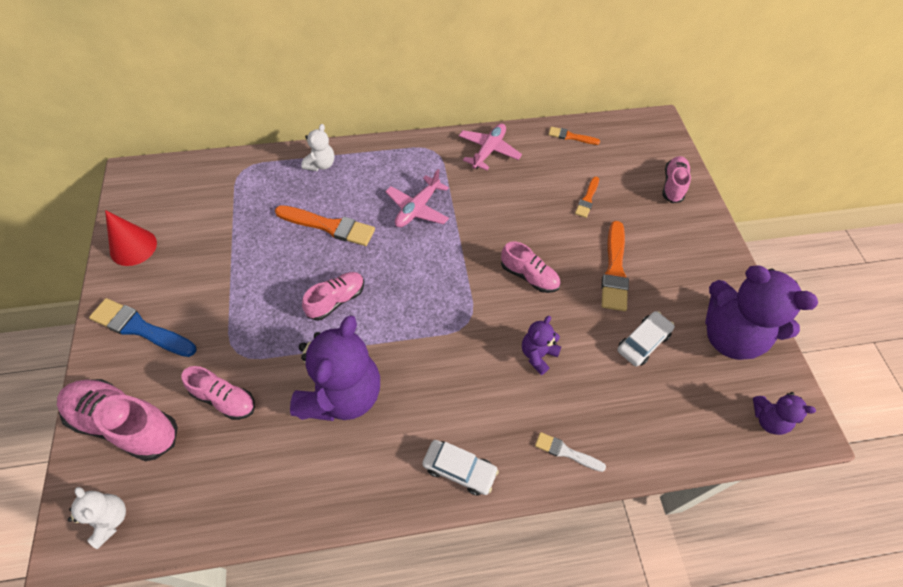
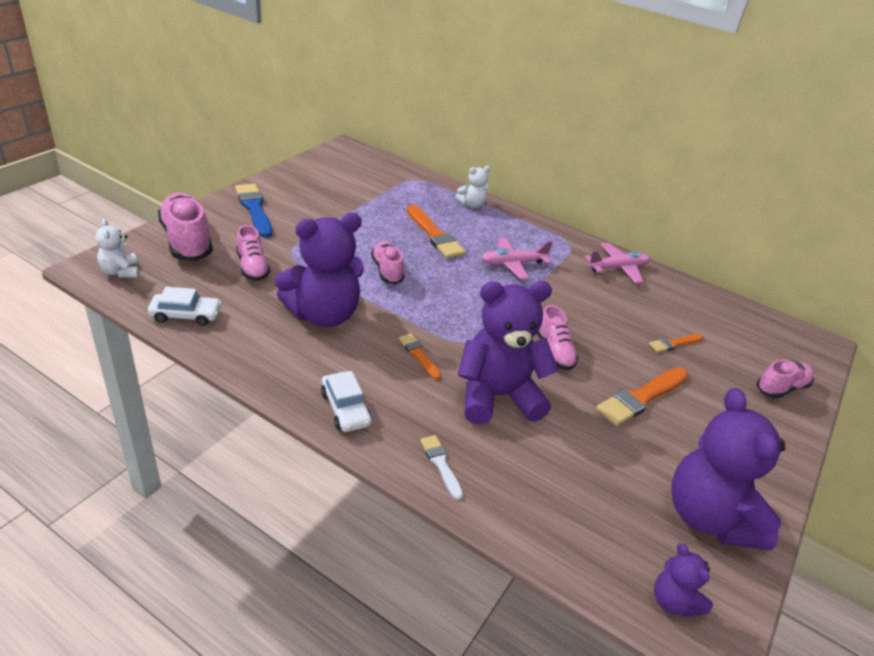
camera: 40 degrees right, 20 degrees down
white teddy bear [68,487,126,549] -> white teddy bear turned 150 degrees clockwise [95,219,139,278]
red cone [105,210,157,266] -> none
pink shoe [302,272,364,321] -> pink shoe turned 105 degrees counterclockwise [371,241,405,284]
purple teddy bear [522,316,561,375] -> purple teddy bear [458,281,559,425], size x2.10
orange brush [548,127,600,145] -> orange brush moved to [399,334,441,380]
white car [617,311,675,366] -> white car moved to [148,287,222,326]

